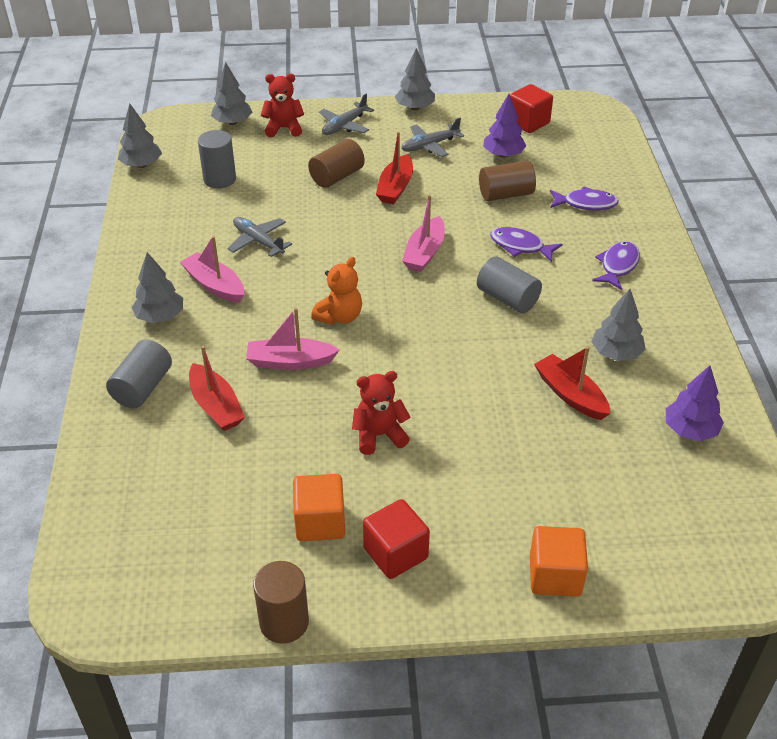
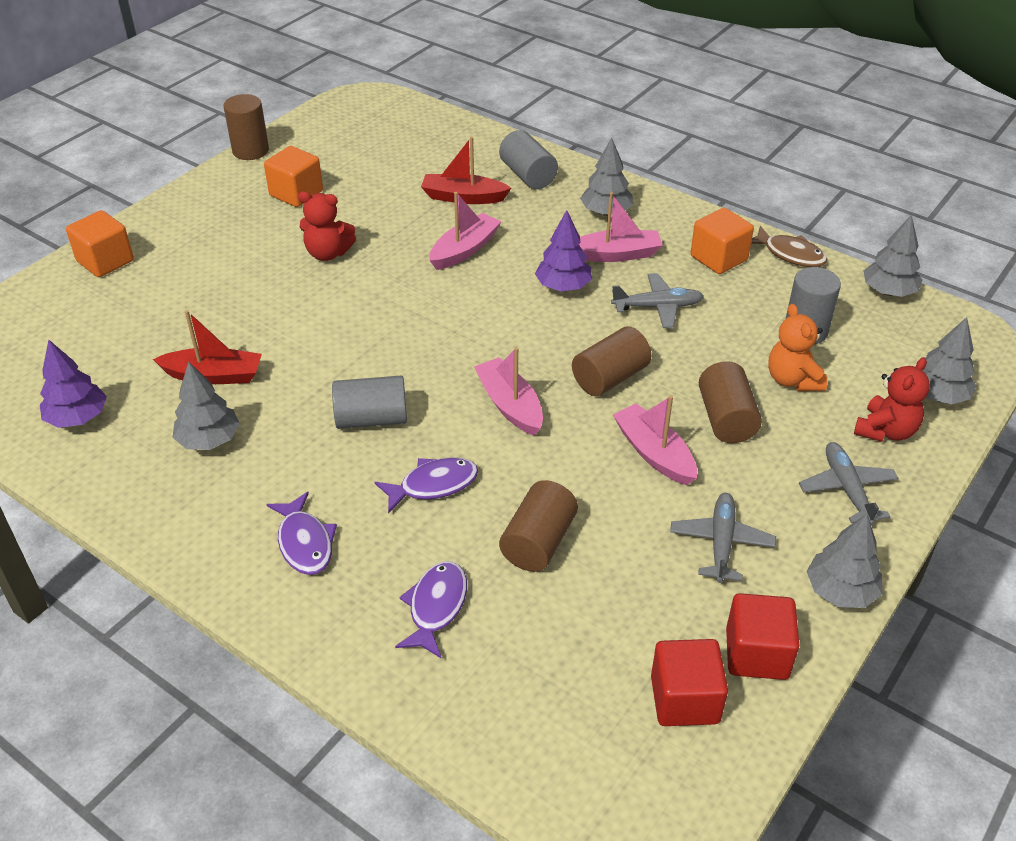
camera: 130 degrees right, 0 degrees up
orange teddy bear [311,257,362,325] -> orange teddy bear moved to [768,304,827,391]
red teddy bear [352,371,411,455] -> red teddy bear turned 75 degrees clockwise [298,191,356,261]
red cube [363,499,430,579] -> red cube moved to [726,593,800,680]
red boat [376,132,413,204] -> pink boat [613,395,697,485]
purple tree [483,94,526,158] -> purple tree moved to [535,210,592,292]
purple fish [550,186,619,210] -> purple fish turned 150 degrees clockwise [395,561,467,659]
none -> brown cylinder [572,326,651,396]
none -> orange cube [690,208,754,274]
none -> brown fish [751,226,827,267]

